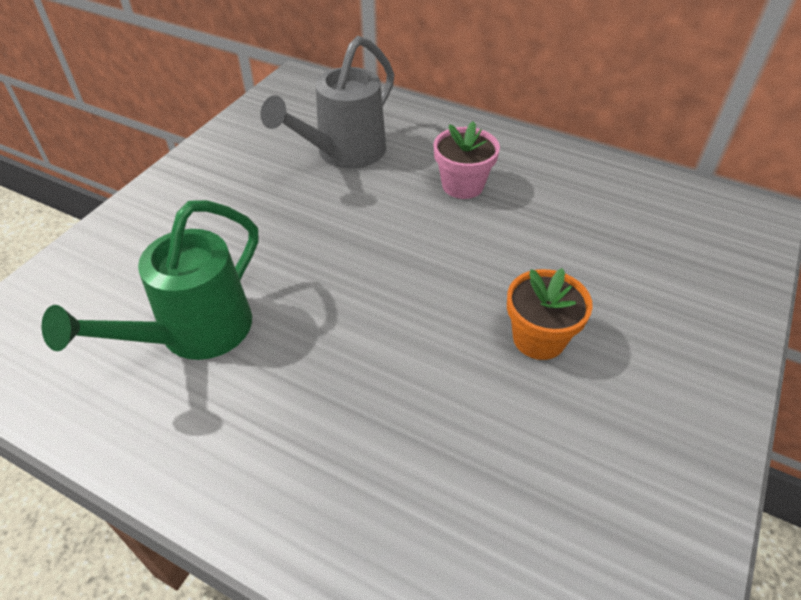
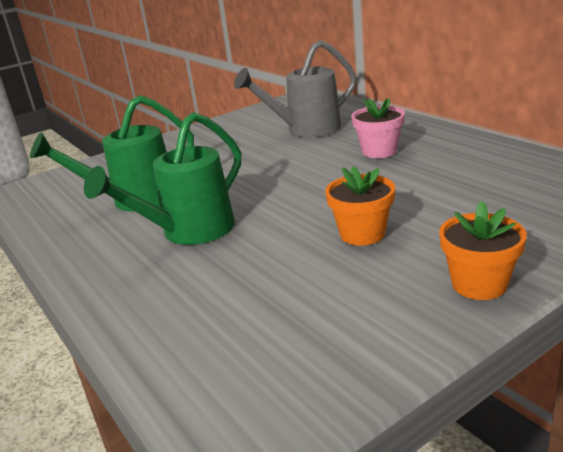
camera: 30 degrees right, 20 degrees down
none -> green watering can [84,112,241,245]
none -> orange flower pot [439,201,527,300]

